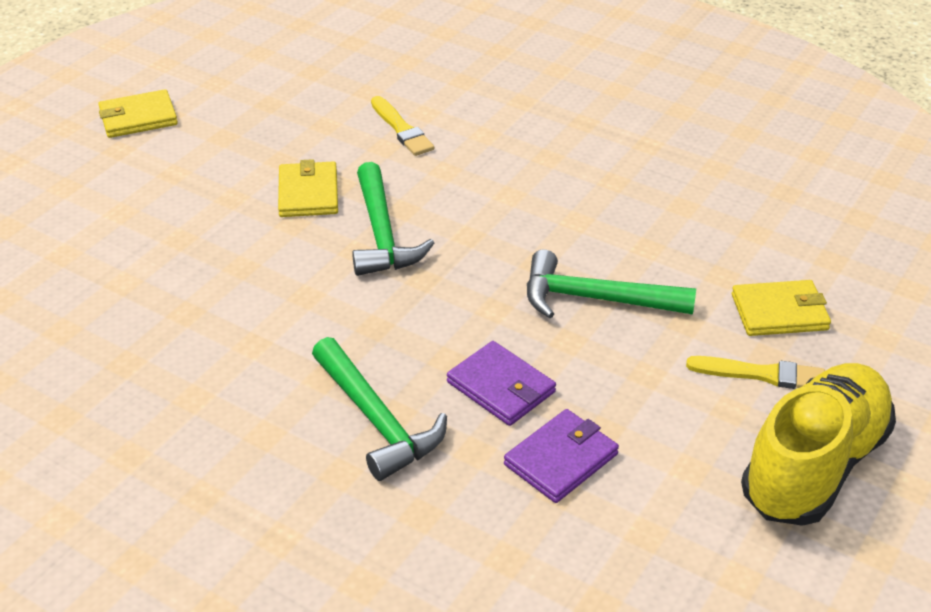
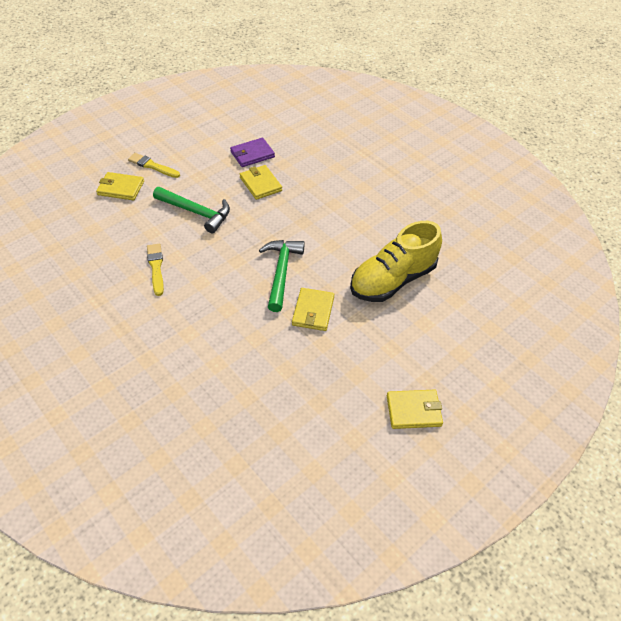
camera: 165 degrees left, 10 degrees up
green hammer [312,337,447,481] -> none
yellow brush [371,96,434,156] -> yellow brush moved to [147,244,164,296]
purple wallet [447,341,556,426] -> yellow wallet [240,165,282,200]
yellow shoe [741,363,896,526] -> yellow shoe moved to [350,221,442,302]

